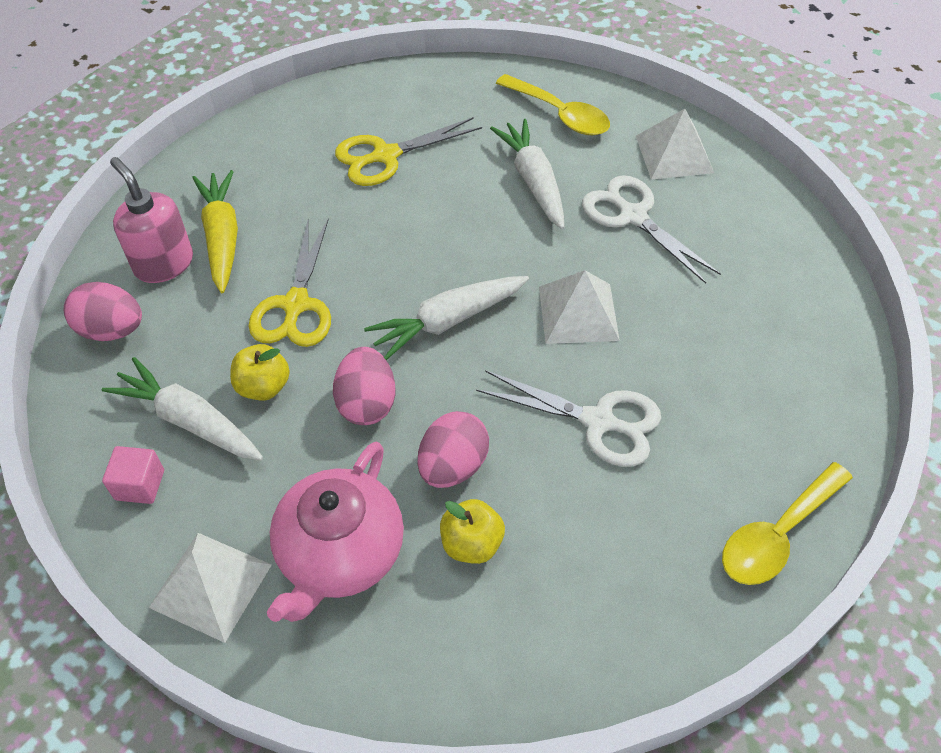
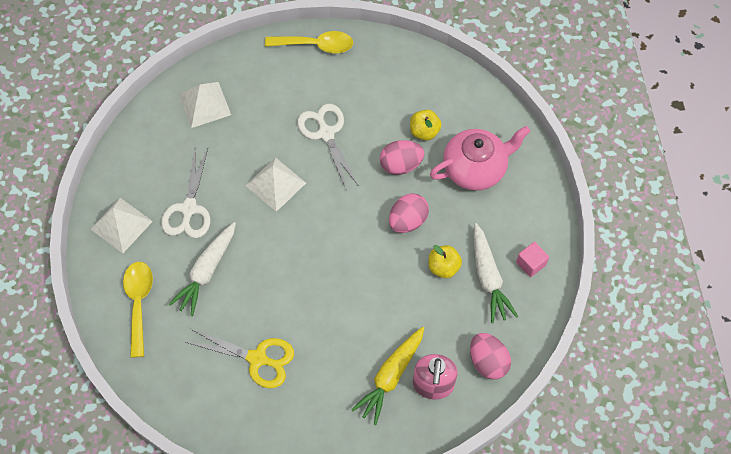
camera: 135 degrees left, 10 degrees up
white pyramid [148,533,272,643] -> white pyramid moved to [179,82,231,128]
yellow scissors [248,218,331,347] -> none
white carrot [364,276,529,360] -> none

